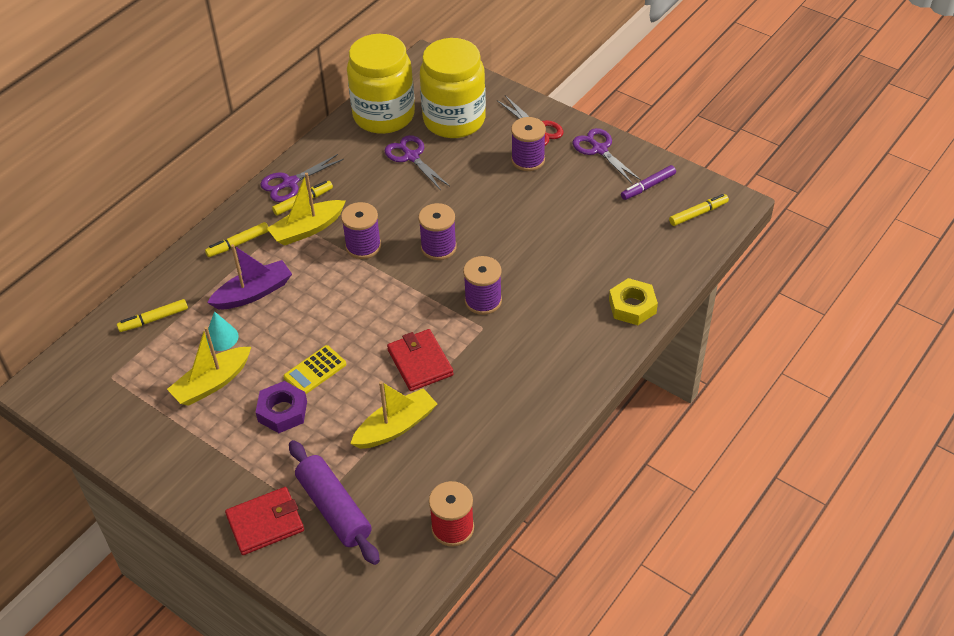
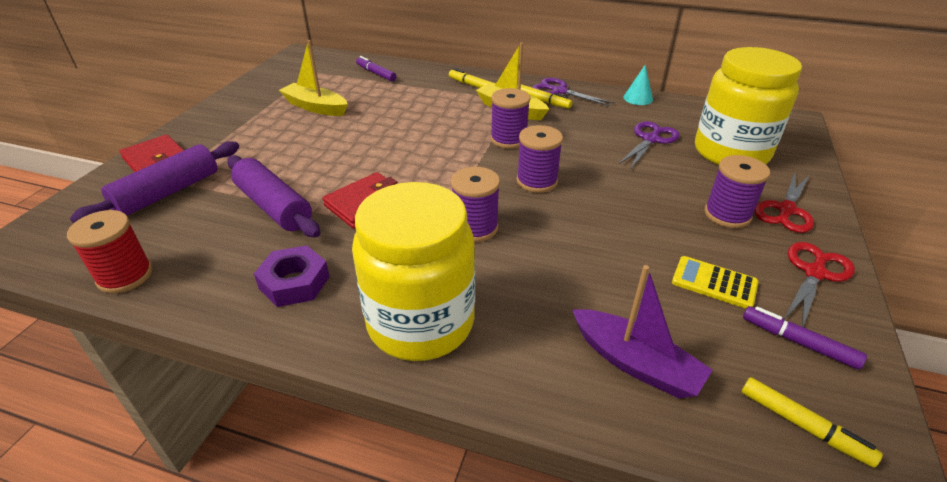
camera: 70 degrees right, 10 degrees down
yellow marker [117,299,188,332] -> purple marker [356,56,397,81]
turquoise cone [206,311,239,351] -> turquoise cone moved to [624,65,653,105]
purple boat [207,244,292,309] -> purple boat moved to [572,265,713,398]
purple nut [256,381,307,433] -> purple nut moved to [254,245,330,307]
yellow calculator [283,345,346,394] -> yellow calculator moved to [672,256,759,309]
yellow jar [347,34,415,134] -> yellow jar moved to [352,182,475,361]
yellow boat [350,381,437,449] -> purple rolling pin [227,155,320,237]
purple scissors [572,128,641,184] -> red scissors [784,242,855,327]
yellow nut [609,278,658,325] -> none

